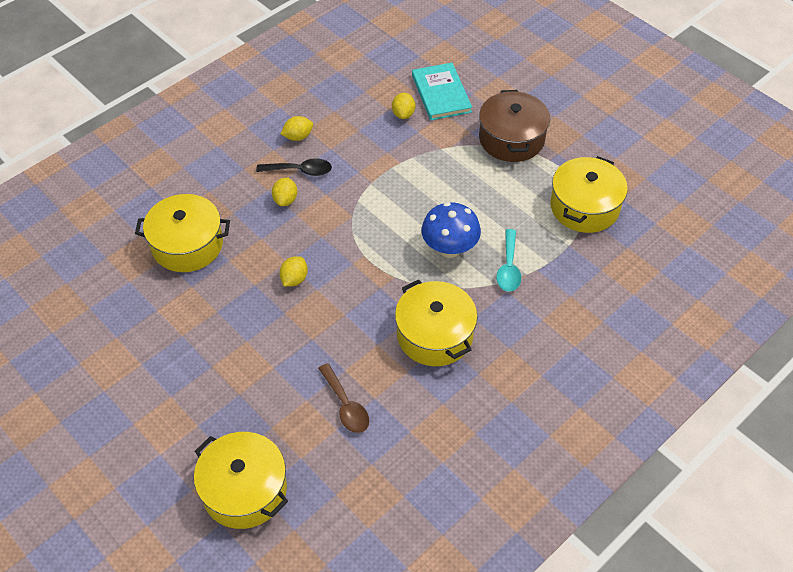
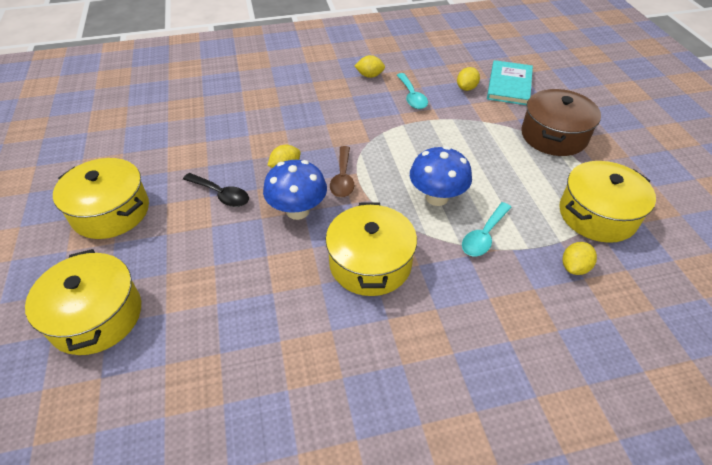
camera: 30 degrees right, 5 degrees down
yellow pot [135,194,230,272] -> yellow pot moved to [53,158,149,239]
black spoon [256,158,332,176] -> black spoon moved to [183,173,249,207]
yellow lemon [272,178,297,206] -> yellow lemon moved to [563,242,597,275]
brown spoon [318,363,369,433] -> brown spoon moved to [330,146,355,198]
none -> blue mushroom [263,160,327,220]
none -> turquoise spoon [397,73,428,109]

